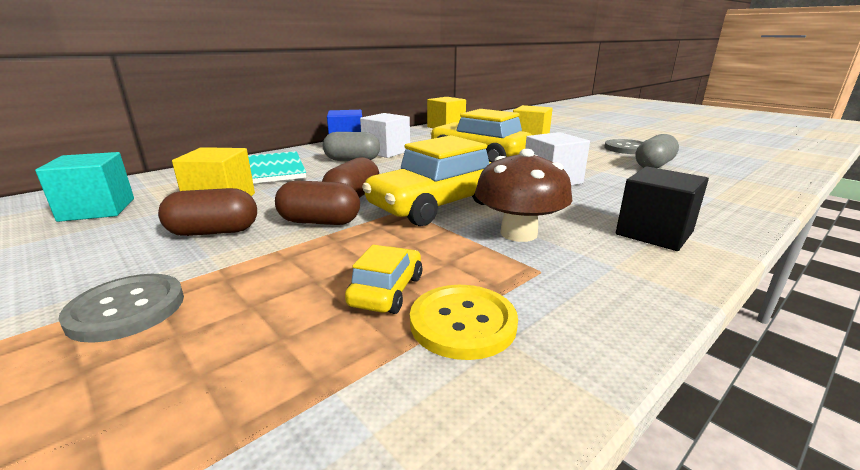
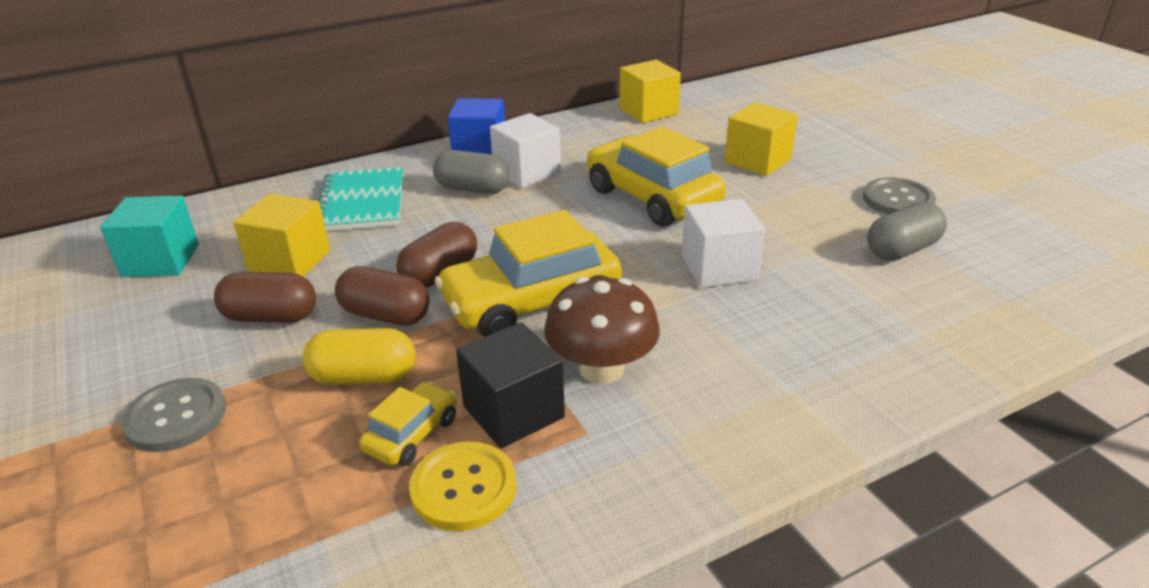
camera: 15 degrees right, 10 degrees up
black cube [616,166,709,251] -> black cube moved to [456,322,565,449]
none -> yellow capsule [303,328,415,385]

